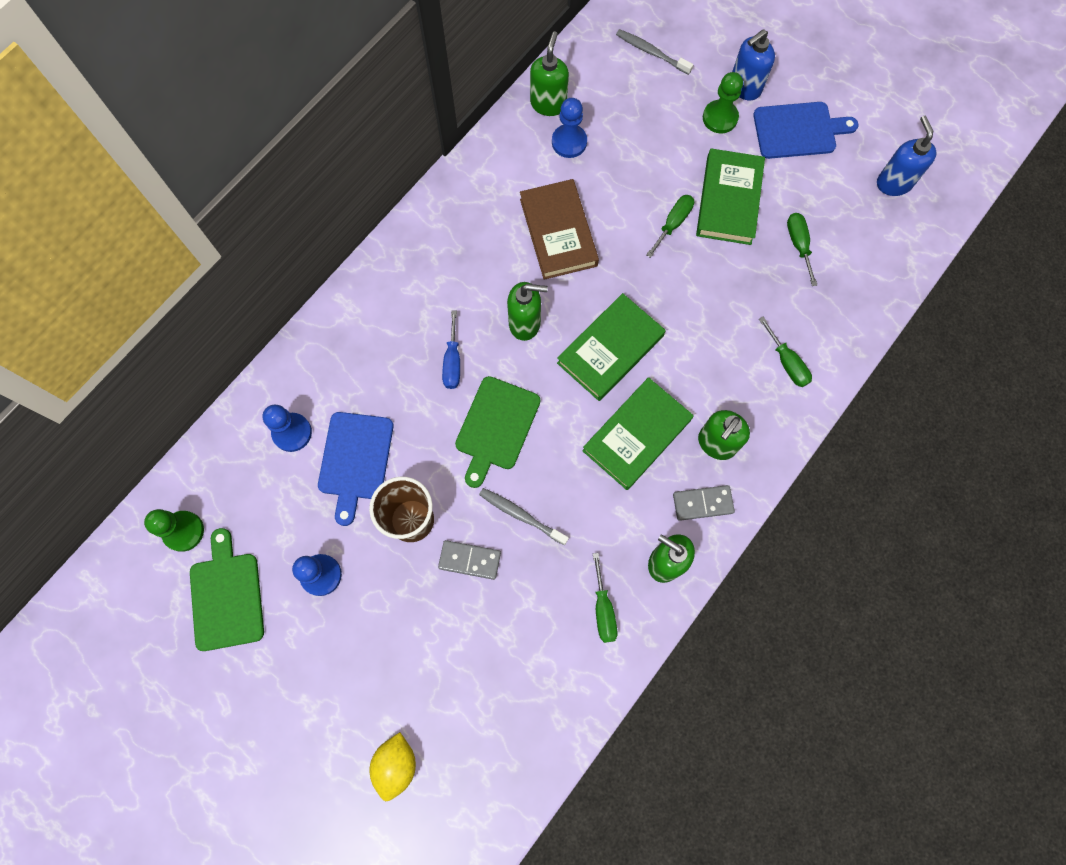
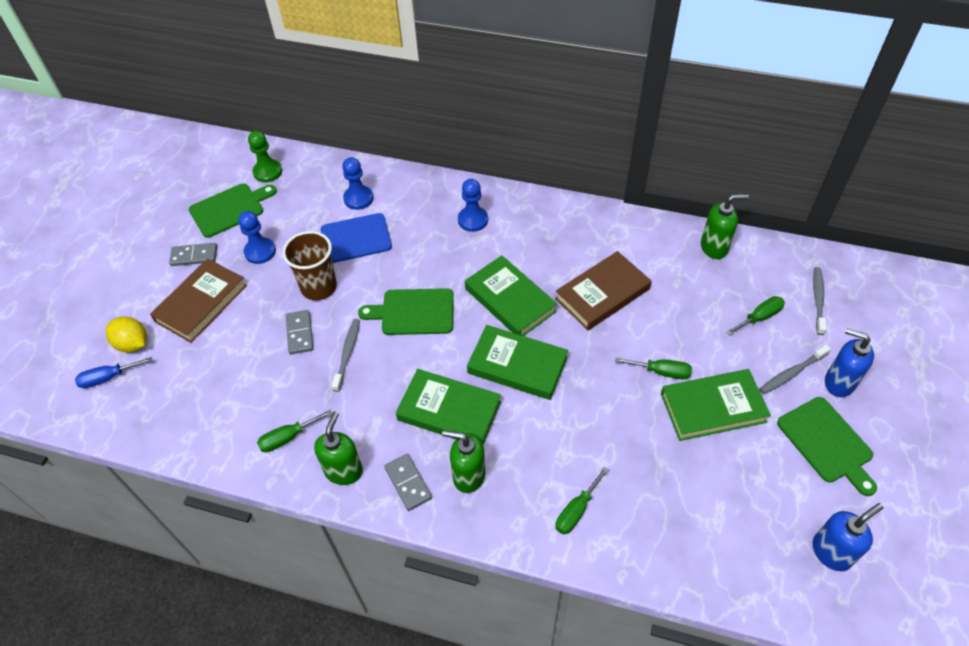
camera: 70 degrees right, 20 degrees down
yellow lemon [370,732,416,801] -> yellow lemon turned 45 degrees clockwise [106,316,147,352]
blue screwdriver [442,311,460,389] -> blue screwdriver moved to [75,357,153,388]
green soap dispenser [507,282,548,341] -> green book [465,255,557,336]
blue pawn [552,98,587,158] -> blue pawn moved to [458,179,488,232]
green pawn [703,72,743,133] -> grey toothbrush [759,345,831,394]
blue cutting board [753,102,858,159] -> green cutting board [777,397,877,496]
green screwdriver [787,213,817,286] -> green screwdriver moved to [726,296,785,335]
none -> brown book [150,259,247,343]
none -> grey domino [169,243,217,266]

